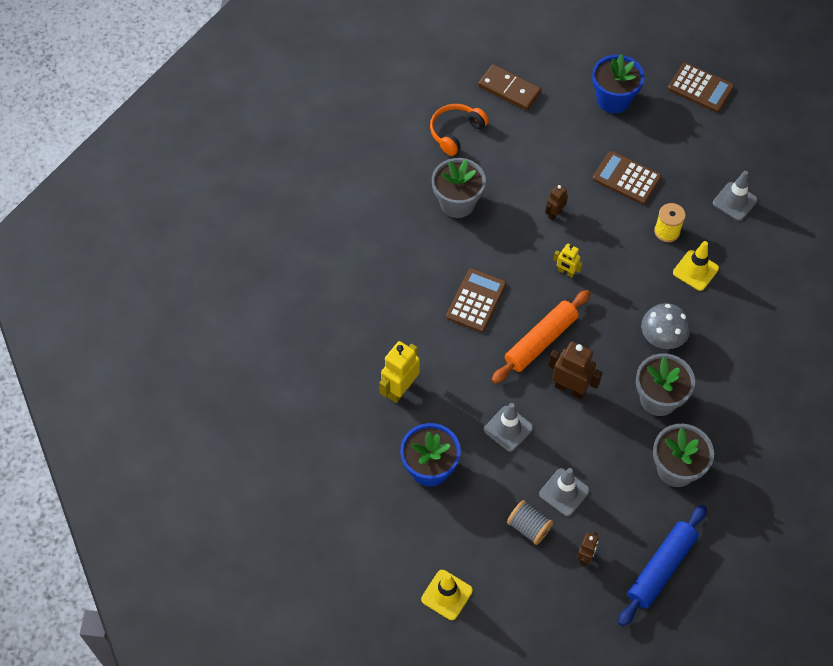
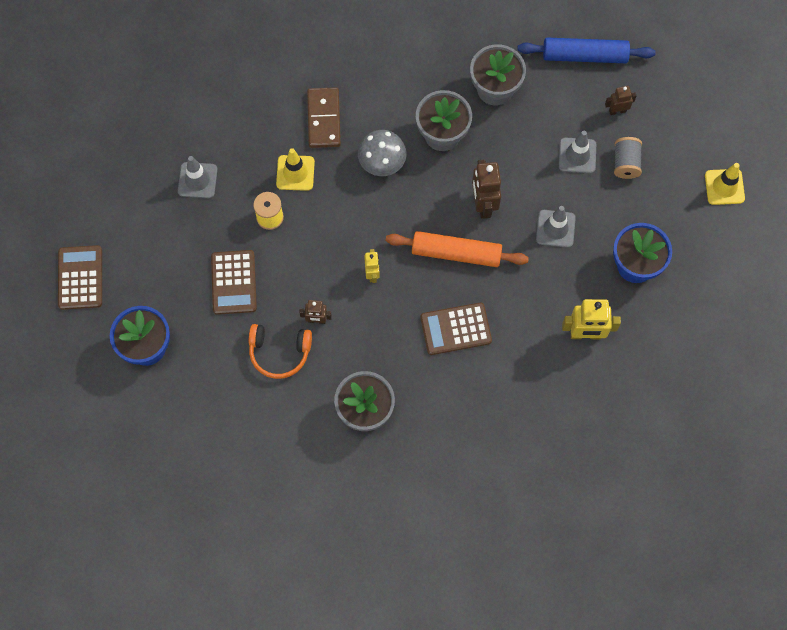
camera: 125 degrees left, 10 degrees up
orange headphones [430,104,489,156] -> orange headphones moved to [249,324,312,379]
brown domino [478,64,542,111] -> brown domino moved to [307,87,341,148]

